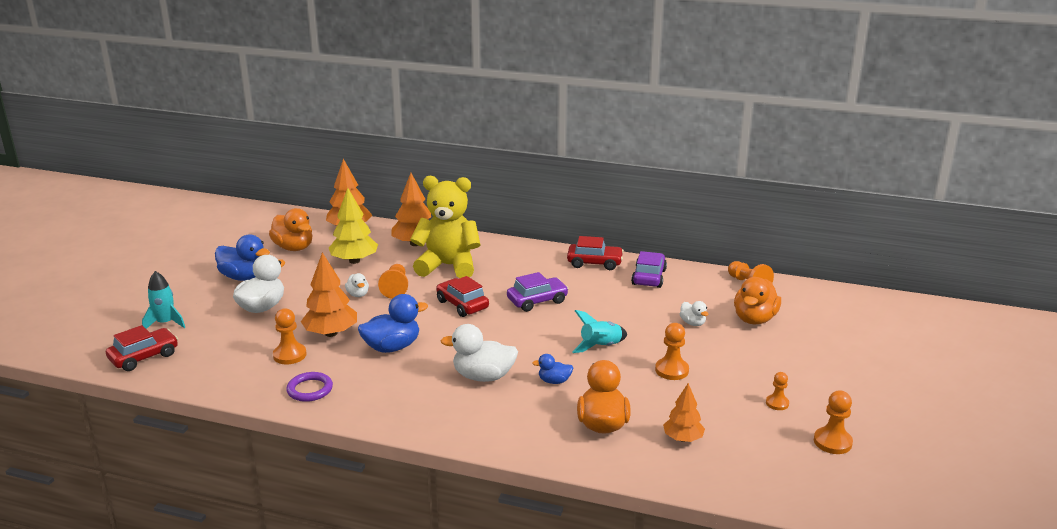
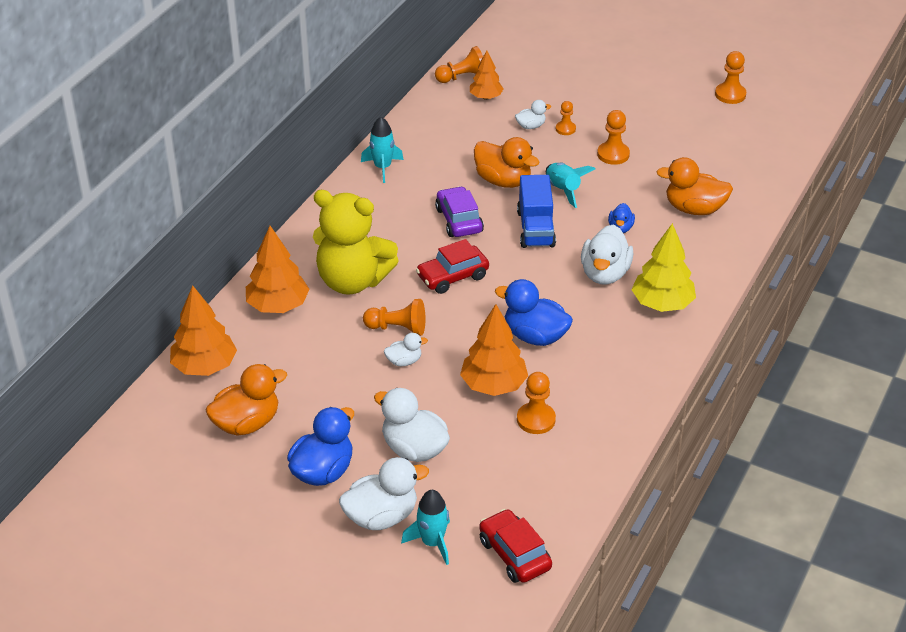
camera: 80 degrees left, 15 degrees up
purple ring [286,372,333,402] -> none
yellow tree [329,188,378,264] -> yellow tree moved to [631,223,696,312]
blue duck [358,294,428,353] -> blue duck turned 45 degrees counterclockwise [495,279,573,346]
yellow teddy bear [410,176,481,278] -> yellow teddy bear turned 90 degrees counterclockwise [313,190,399,295]
red car [567,236,624,270] -> turquoise rocket [361,117,404,183]
purple car [631,251,667,288] -> none
orange tree [663,383,705,442] -> orange tree moved to [470,50,504,100]
orange duck [734,277,781,324] -> orange duck moved to [474,137,539,188]
orange pawn [766,372,789,410] -> orange pawn moved to [556,101,576,135]
none -> white duck [339,457,429,530]
none -> blue truck [517,175,556,248]

